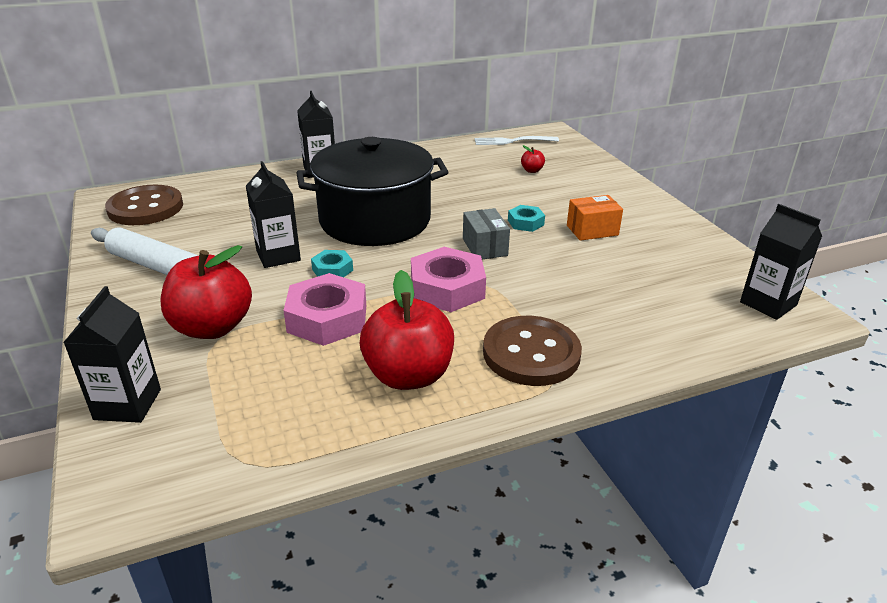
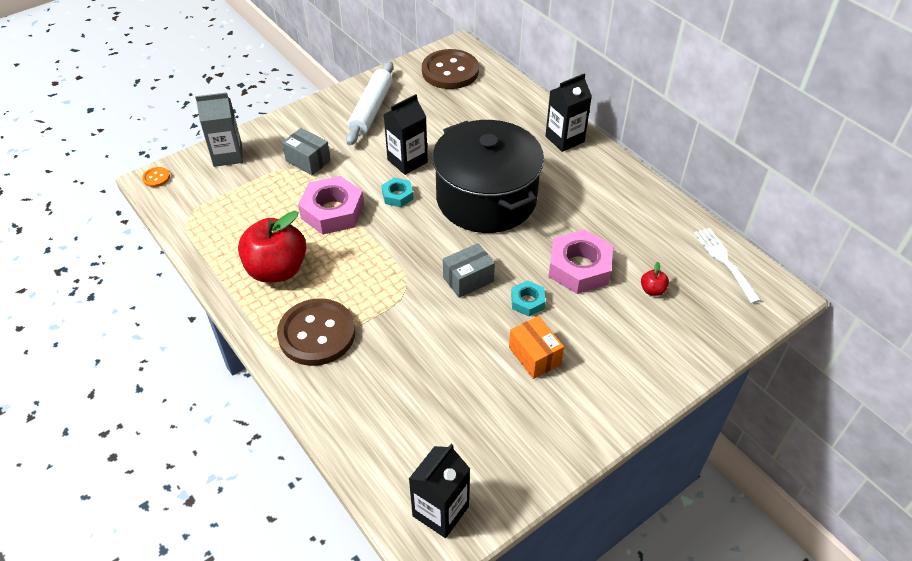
camera: 75 degrees right, 15 degrees up
black carton [63,286,161,423] -> grey carton [195,92,243,167]
red apple [160,245,252,339] -> grey box [282,128,331,175]
pink nut [411,247,486,312] -> pink nut moved to [548,229,613,294]
none -> orange button [142,167,170,187]

